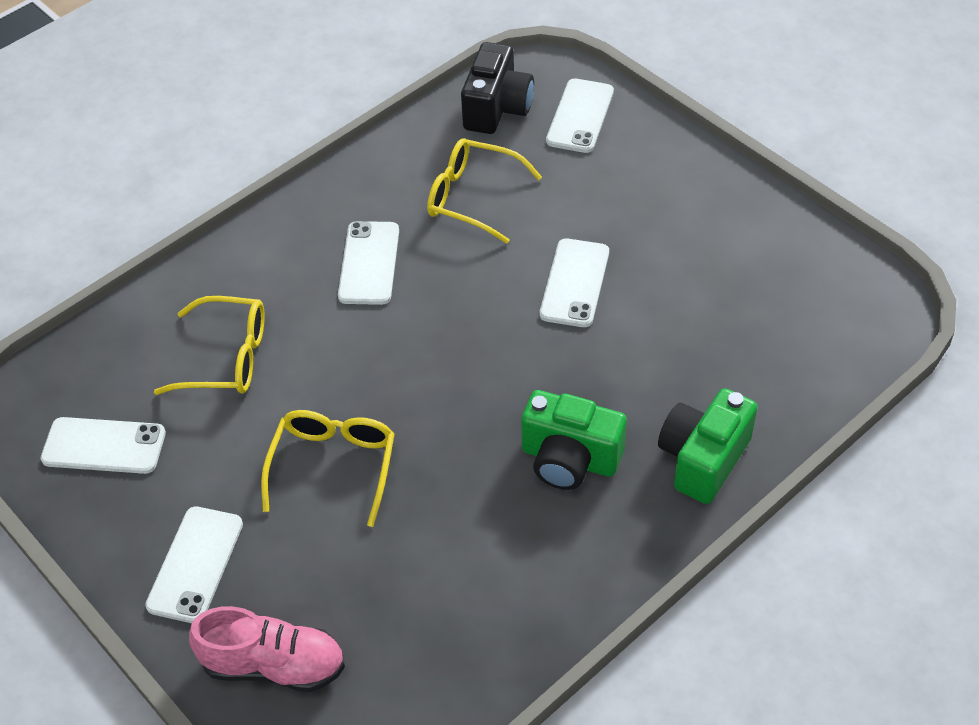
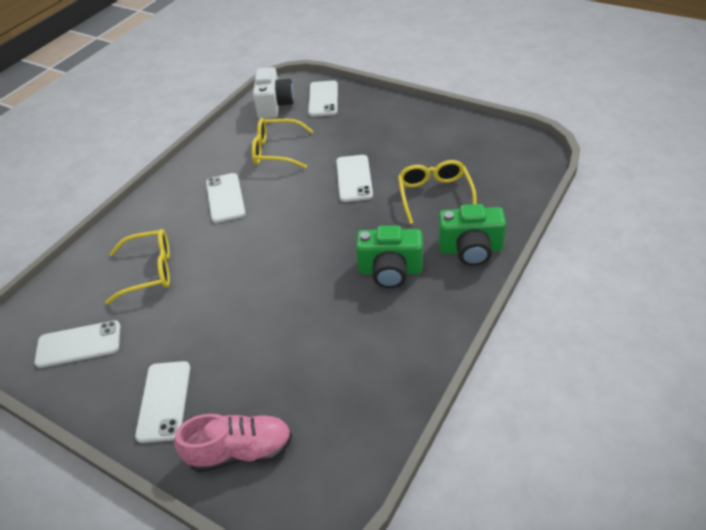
camera: 15 degrees left, 5 degrees down
yellow glasses [261,410,395,527] -> yellow glasses moved to [398,160,477,224]
black camera [461,42,534,134] -> white camera [253,67,294,119]
green camera [658,388,758,504] -> green camera turned 105 degrees counterclockwise [438,204,506,266]

